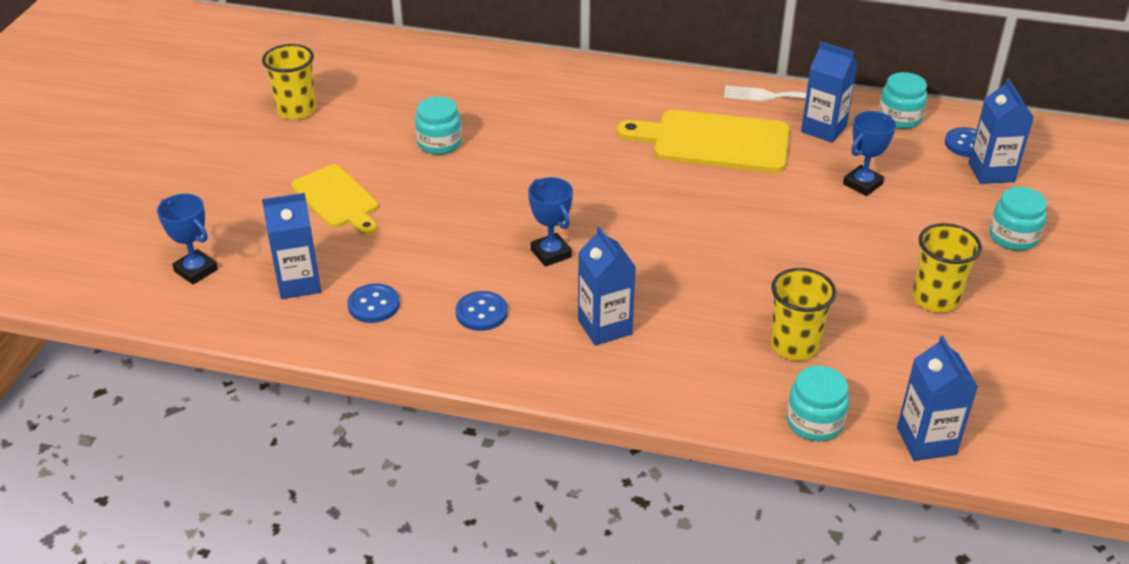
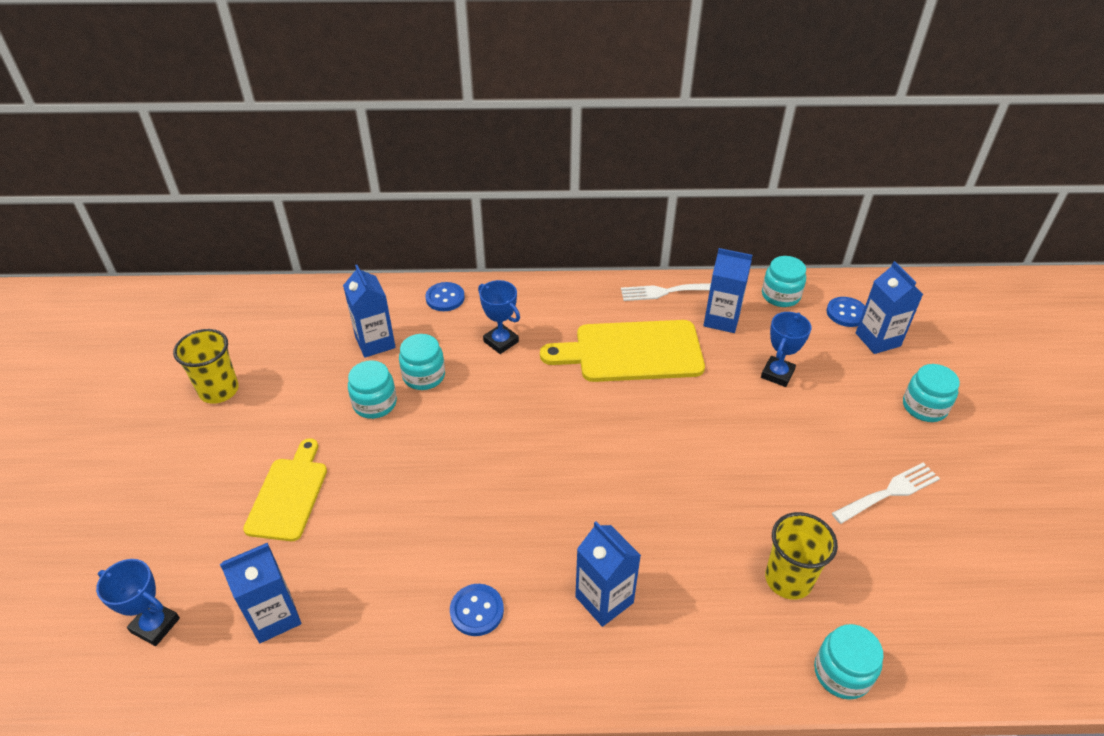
camera: 15 degrees left, 5 degrees up
yellow cutting board [291,165,379,235] -> yellow cutting board turned 120 degrees counterclockwise [243,438,327,541]
blue button [347,283,400,323] -> blue button moved to [425,282,465,311]
blue trophy [528,177,573,267] -> blue trophy moved to [478,280,520,354]
blue carton [897,335,978,461] -> blue carton moved to [343,265,396,358]
yellow cup [913,223,982,313] -> white fork [832,462,940,524]
none -> turquoise jar [399,334,445,390]

